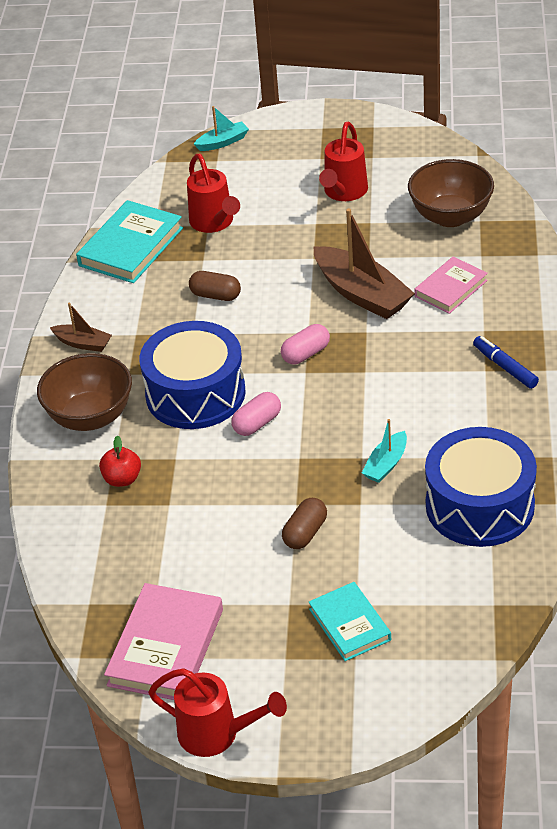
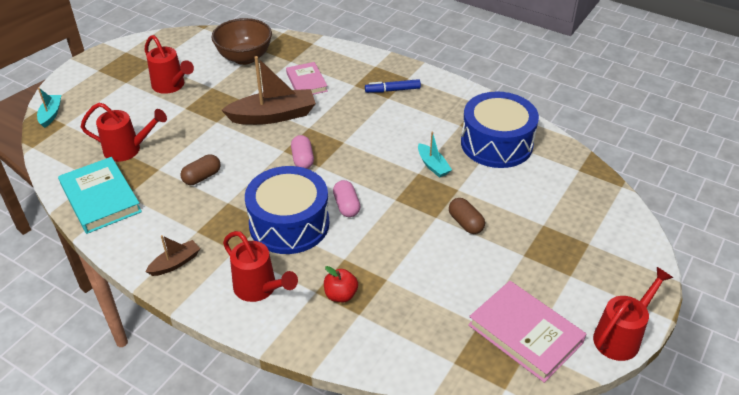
camera: 65 degrees left, 0 degrees up
brown bowl [37,353,132,431] -> red watering can [223,231,298,302]
turquoise book [309,582,391,661] -> none

